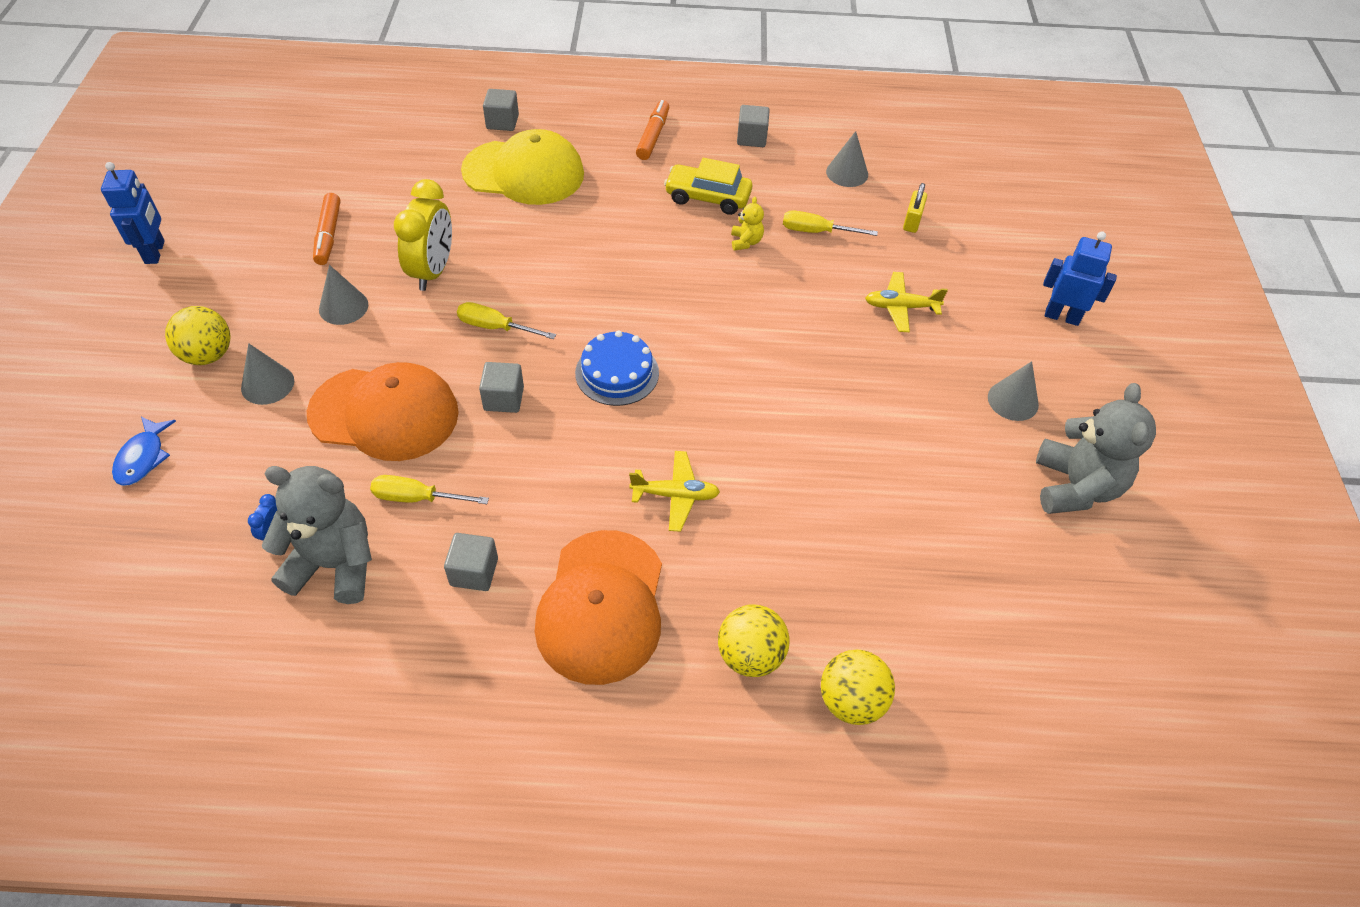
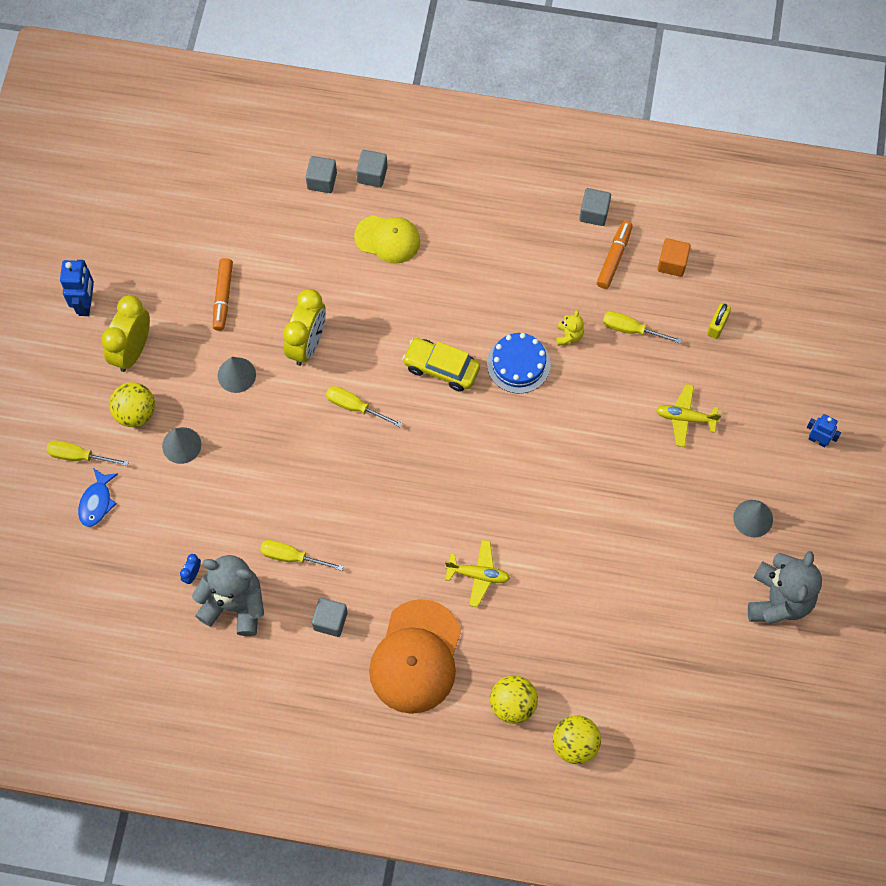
camera: 10 degrees right, 15 degrees up
orange cap [307,362,459,461] -> none
yellow cap [461,129,584,205] -> yellow cap [354,215,420,264], size x0.63
grey cube [479,362,524,413] -> grey cube moved to [306,156,337,193]
blue cake [575,330,659,406] -> blue cake moved to [487,333,551,394]
orange marker [636,100,669,160] -> orange marker moved to [597,221,633,289]
yellow car [664,158,752,215] -> yellow car moved to [402,338,480,392]
grey cone [826,131,868,187] -> orange cube [658,238,691,277]
blue robot [1043,231,1117,326] -> blue robot [807,414,841,447], size x0.66
none -> yellow screwdriver [47,441,129,466]
none -> yellow clock [101,296,150,372]

